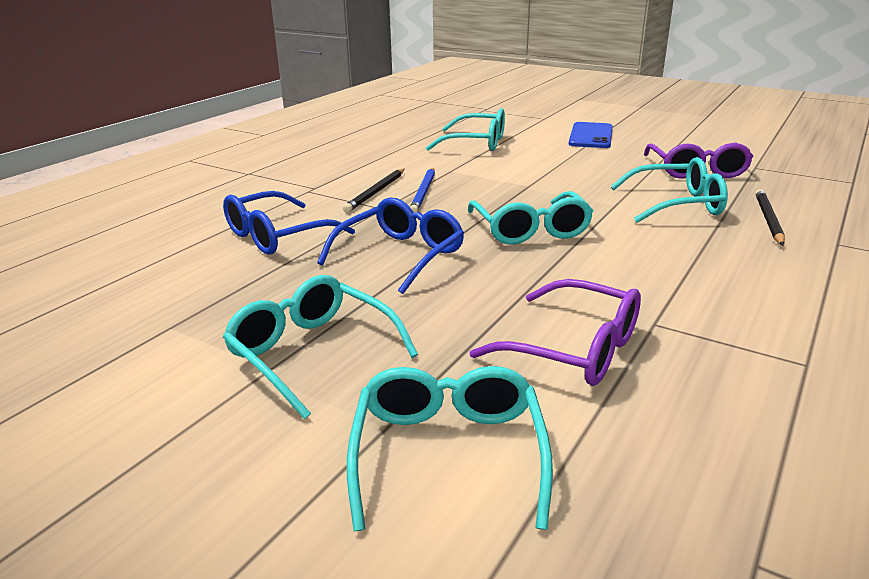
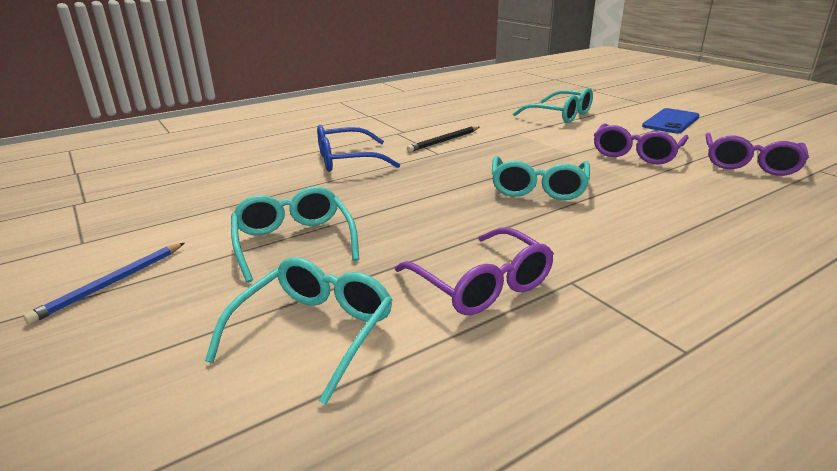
camera: 25 degrees right, 0 degrees up
blue glasses [317,198,464,294] -> none
blue pencil [410,168,435,213] -> blue pencil moved to [24,243,184,324]
turquoise glasses [611,157,728,223] -> none
black pencil [755,189,785,246] -> none
none -> purple glasses [594,123,689,165]

